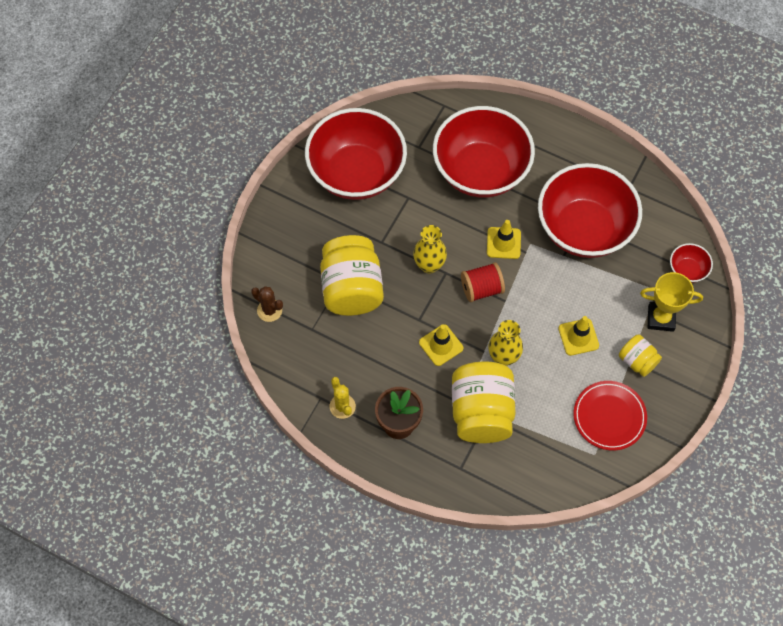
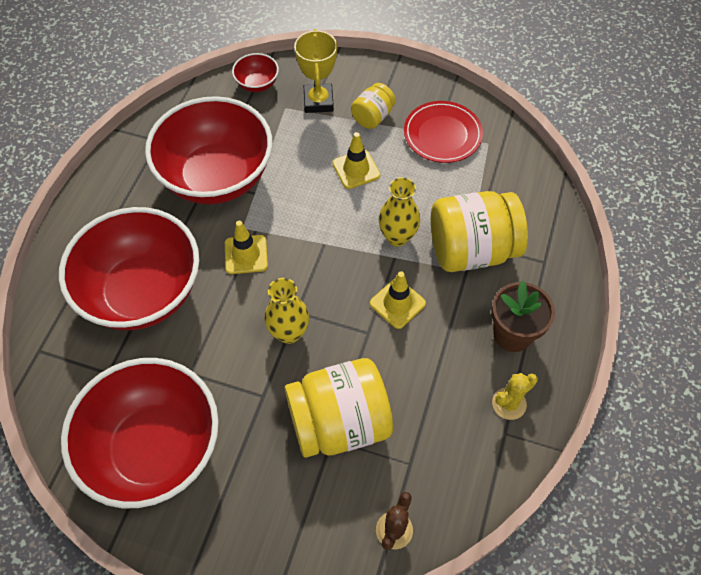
camera: 100 degrees left, 5 degrees down
red spool [461,262,505,302] -> none

